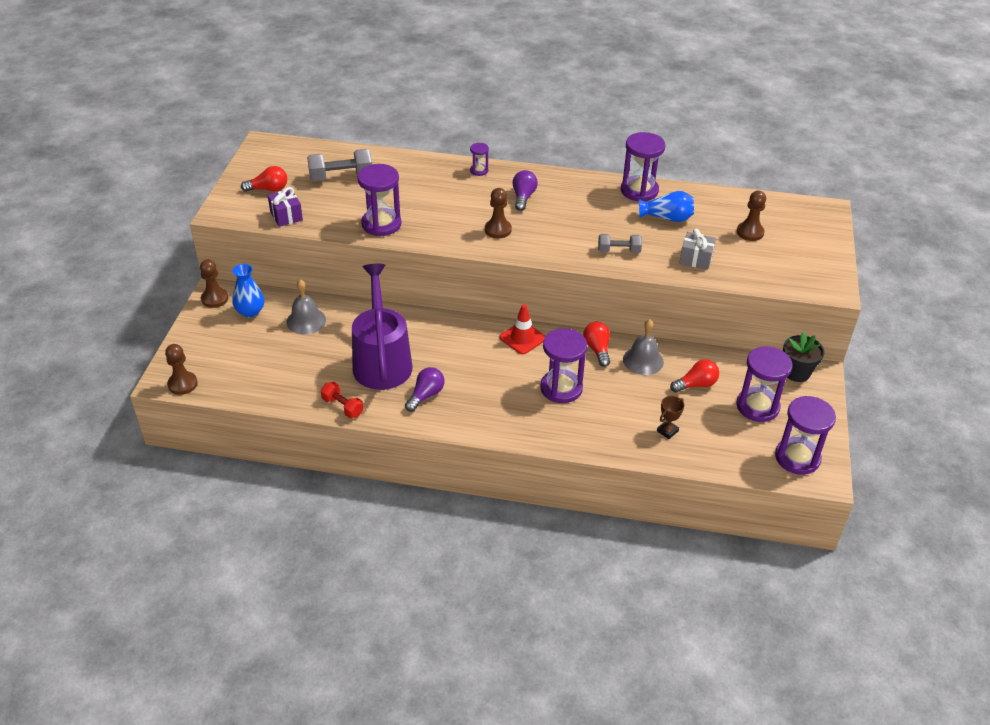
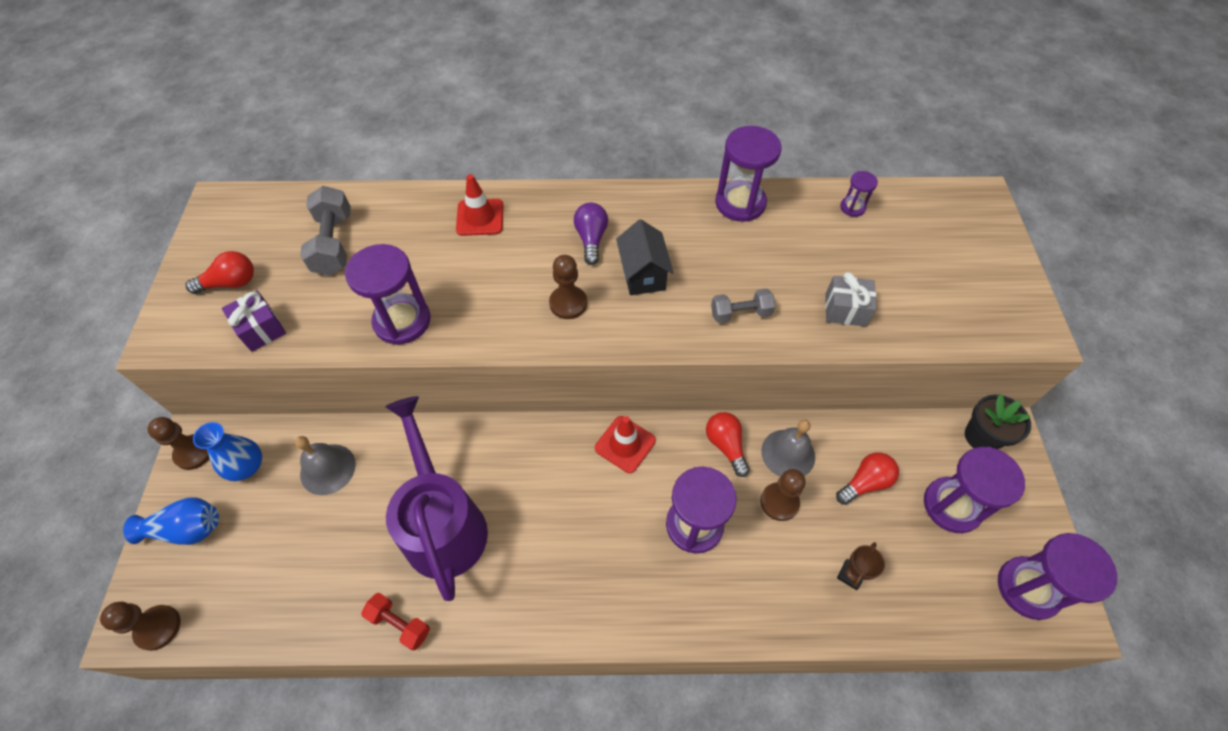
camera: 10 degrees left, 15 degrees up
grey dumbbell [307,149,372,181] -> grey dumbbell turned 75 degrees counterclockwise [300,186,351,276]
purple light bulb [405,367,444,412] -> none
purple hourglass [470,143,489,176] -> purple hourglass moved to [840,171,878,217]
blue vase [639,191,694,222] -> blue vase moved to [123,497,219,545]
brown pawn [737,191,766,241] -> brown pawn moved to [760,469,806,521]
none -> red traffic cone [456,174,503,236]
none -> black house [616,219,674,295]

